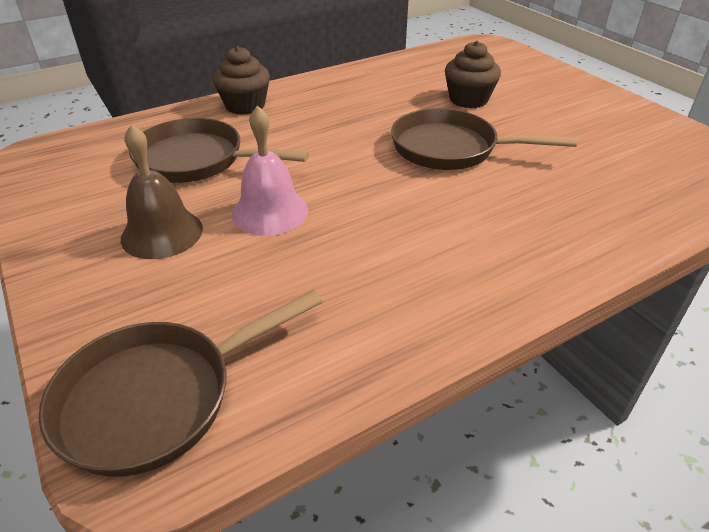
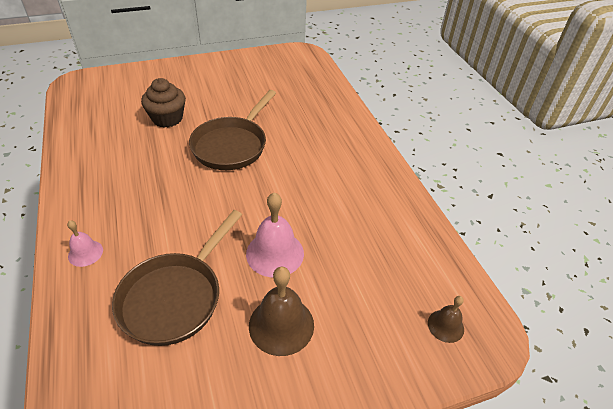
camera: 80 degrees left, 5 degrees up
brown pan [39,290,323,477] -> brown bell [428,296,464,343]
brown cupcake [213,46,270,115] -> pink bell [67,220,103,267]

